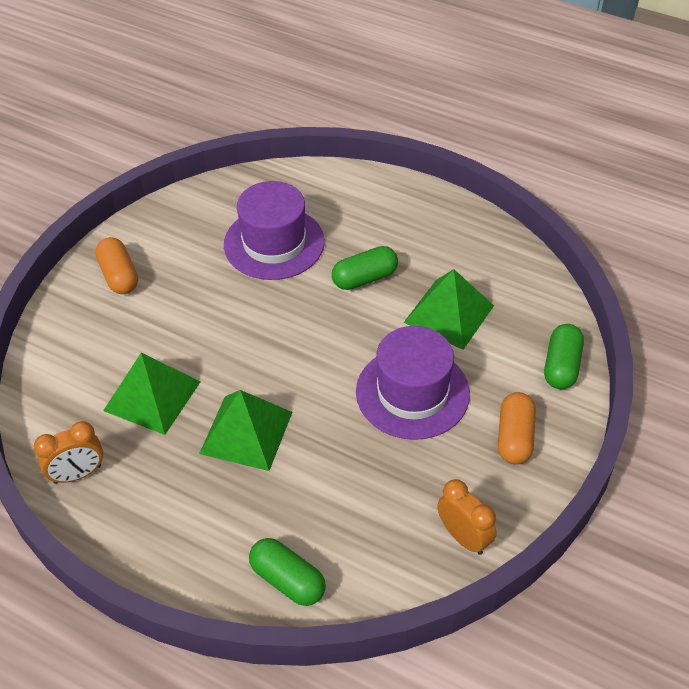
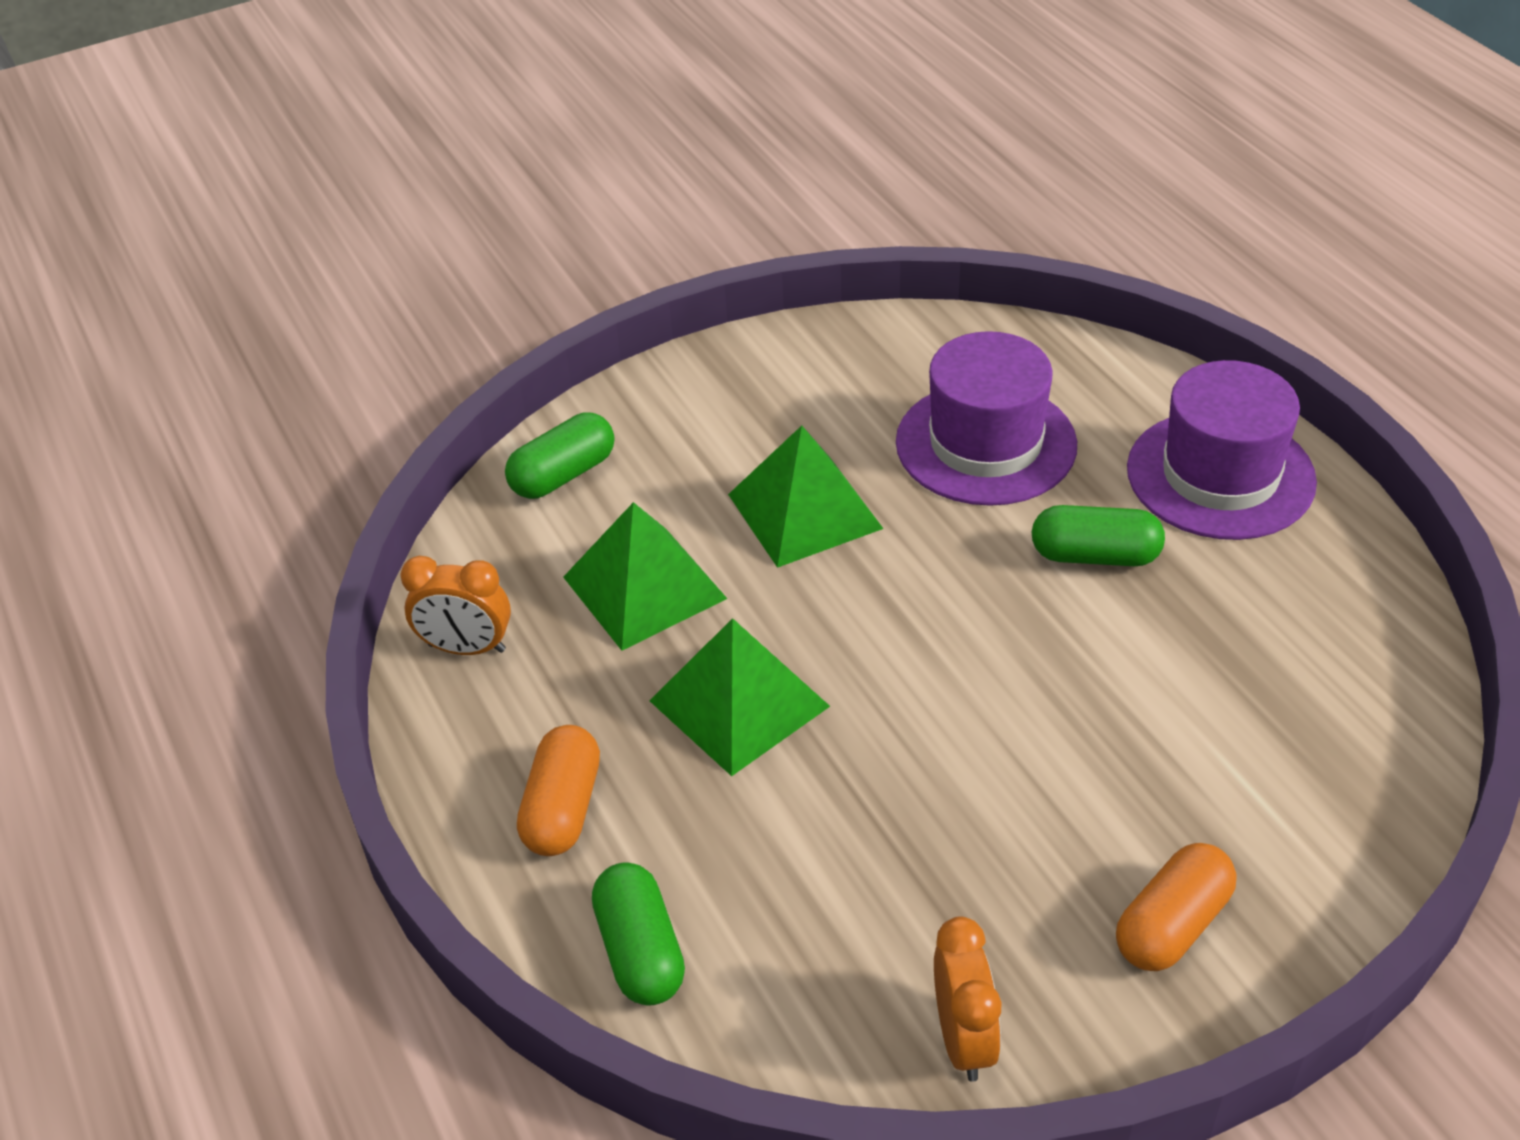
camera: 35 degrees right, 5 degrees down
orange capsule [95,237,138,294] -> orange capsule moved to [517,725,600,856]
purple hat [356,326,470,440] -> purple hat moved to [1127,360,1317,540]
green pyramid [404,269,494,350] -> green pyramid moved to [728,426,883,568]
green capsule [544,324,584,389] -> green capsule moved to [505,413,614,499]

